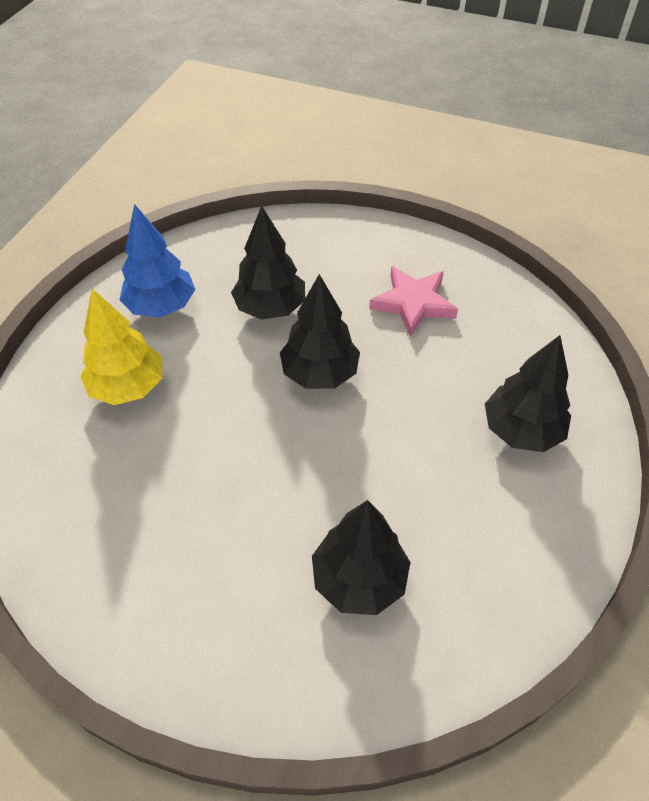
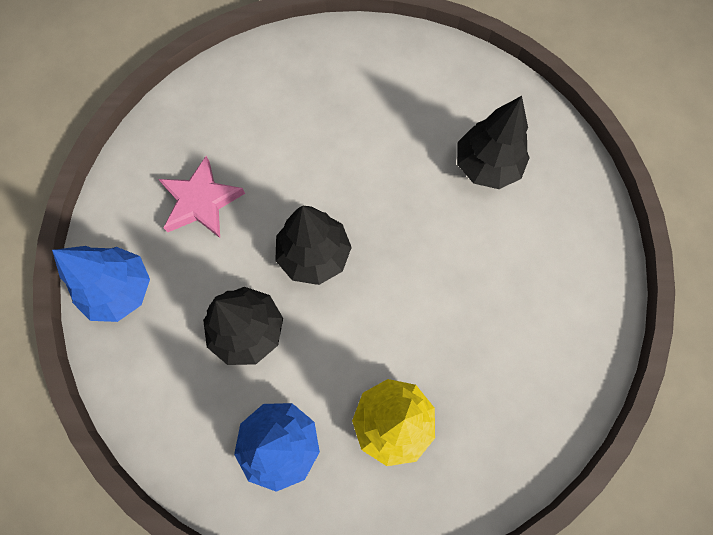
camera: 110 degrees left, 20 degrees up
black tree [485,335,571,452] -> none
none -> blue tree [52,246,150,322]

